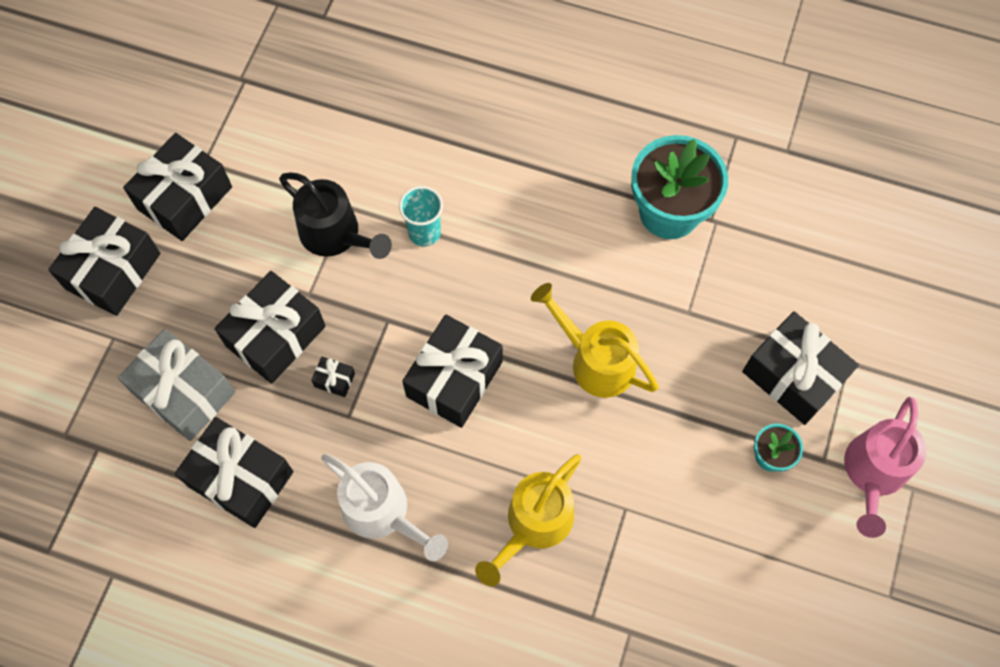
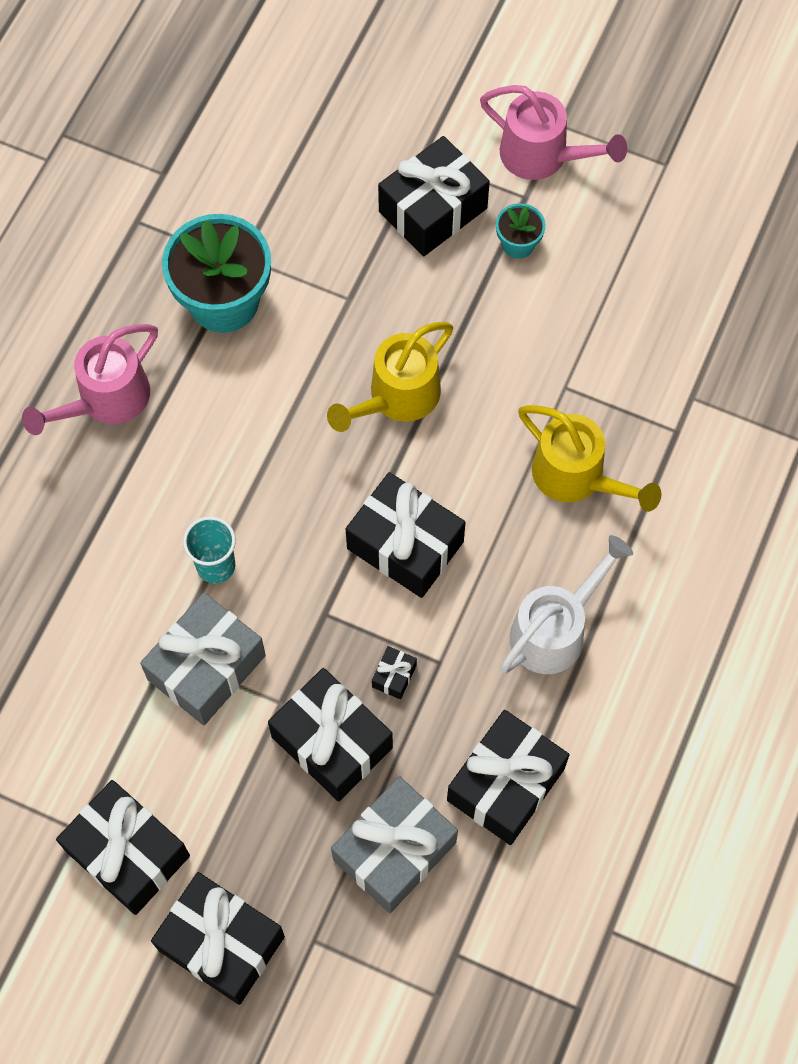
camera: 85 degrees left, 0 degrees up
black watering can [279,172,392,259] -> grey gift [140,593,266,725]
none -> pink watering can [22,324,158,435]

